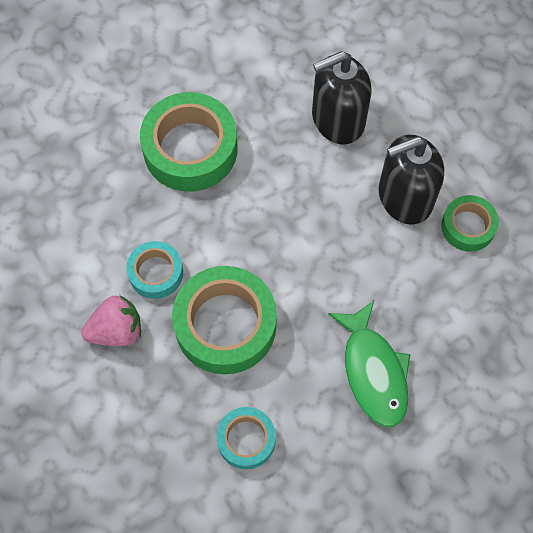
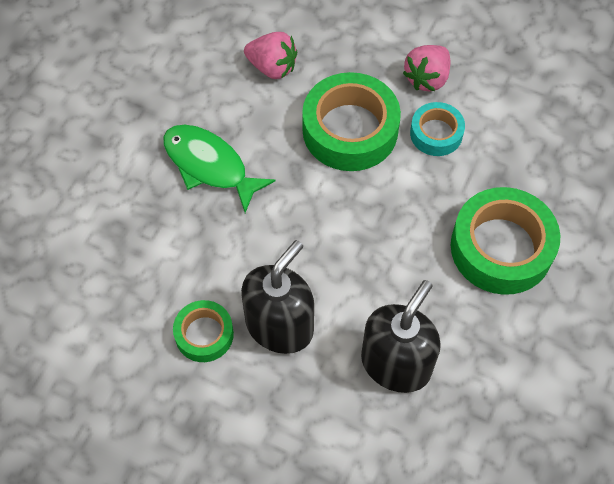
camera: 145 degrees right, 5 degrees down
turquoise tape [216,407,276,469] -> pink strawberry [244,32,297,79]

